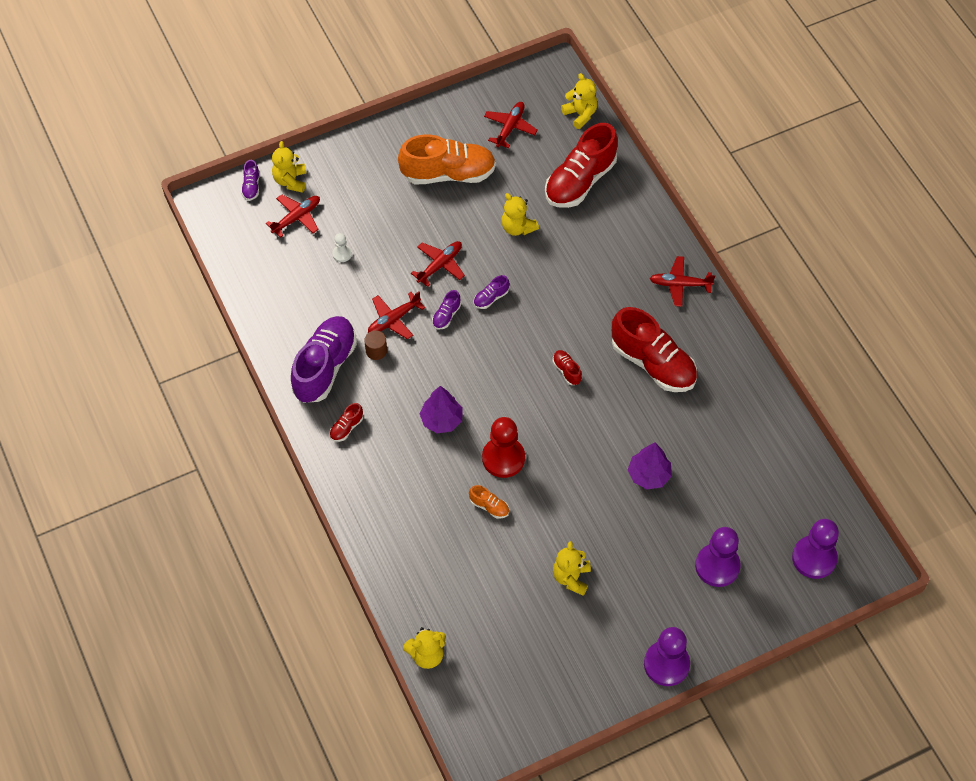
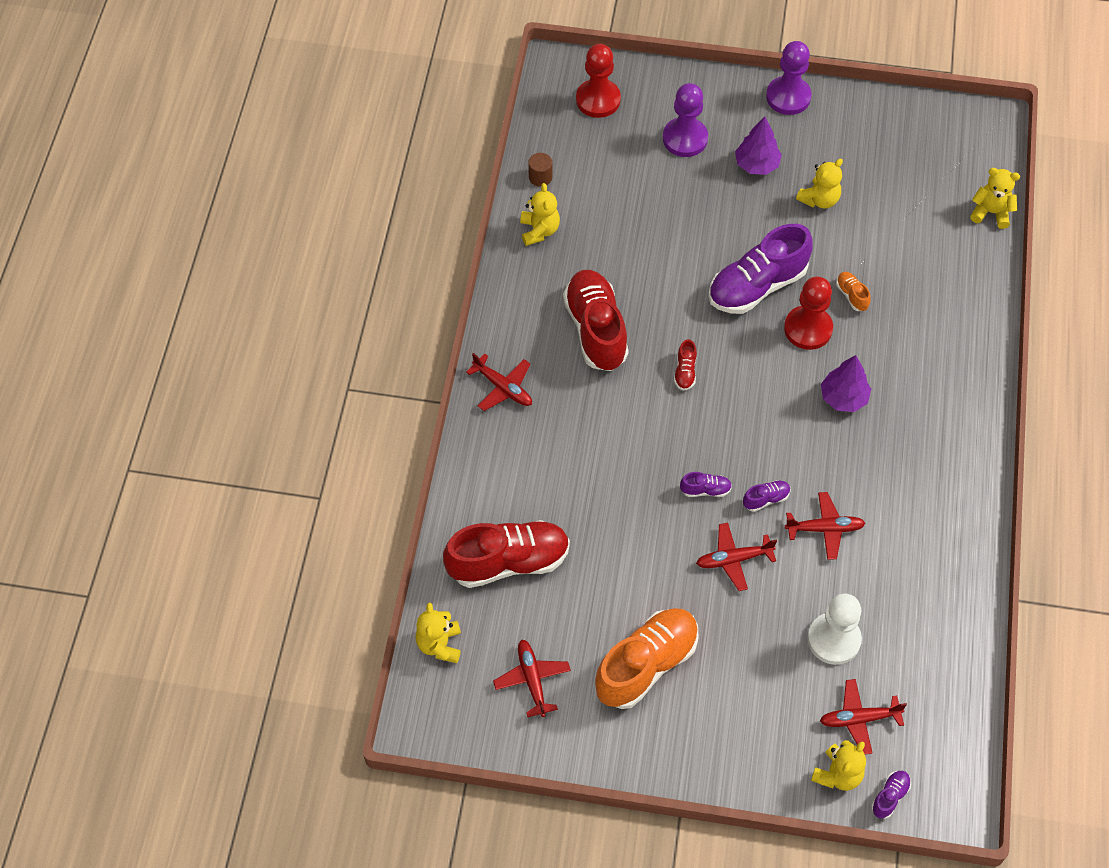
camera: 145 degrees left, 0 degrees up
purple shoe [291,316,357,403] -> purple shoe moved to [708,224,813,314]
red shoe [330,403,363,442] -> none
white pawn [332,233,352,262] -> white pawn [808,594,862,665], size x2.09
brown cylinder [364,330,387,360] -> brown cylinder moved to [528,153,552,187]
orange shoe [398,135,496,184] -> orange shoe turned 105 degrees clockwise [595,608,699,709]
red plane [484,102,538,148] -> red plane turned 105 degrees clockwise [493,640,571,717]
yellow teddy bear [501,193,539,236] -> yellow teddy bear moved to [520,183,560,246]
purple tree [628,443,672,490] -> purple tree moved to [735,116,782,175]
purple pawn [792,519,839,579] -> red pawn [576,44,621,118]

